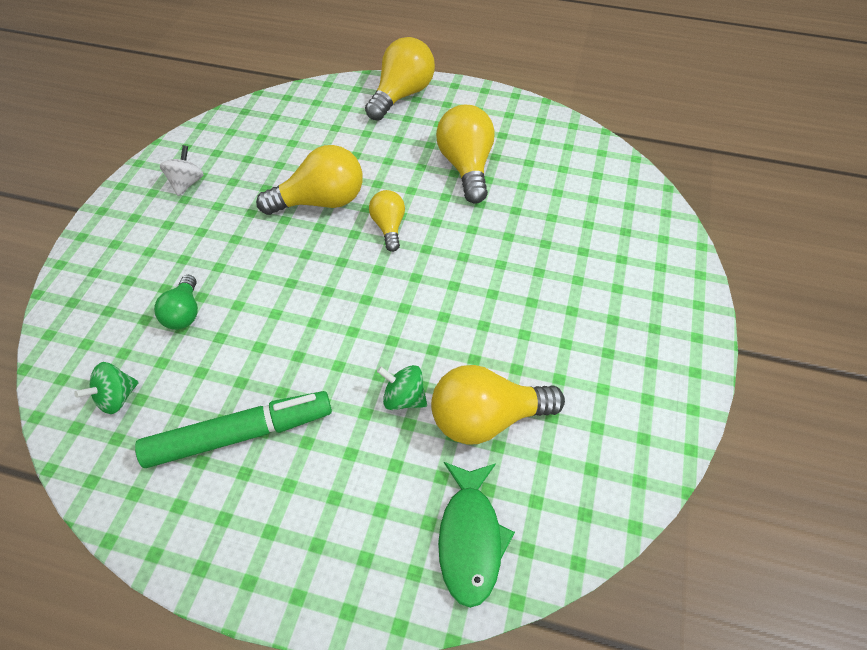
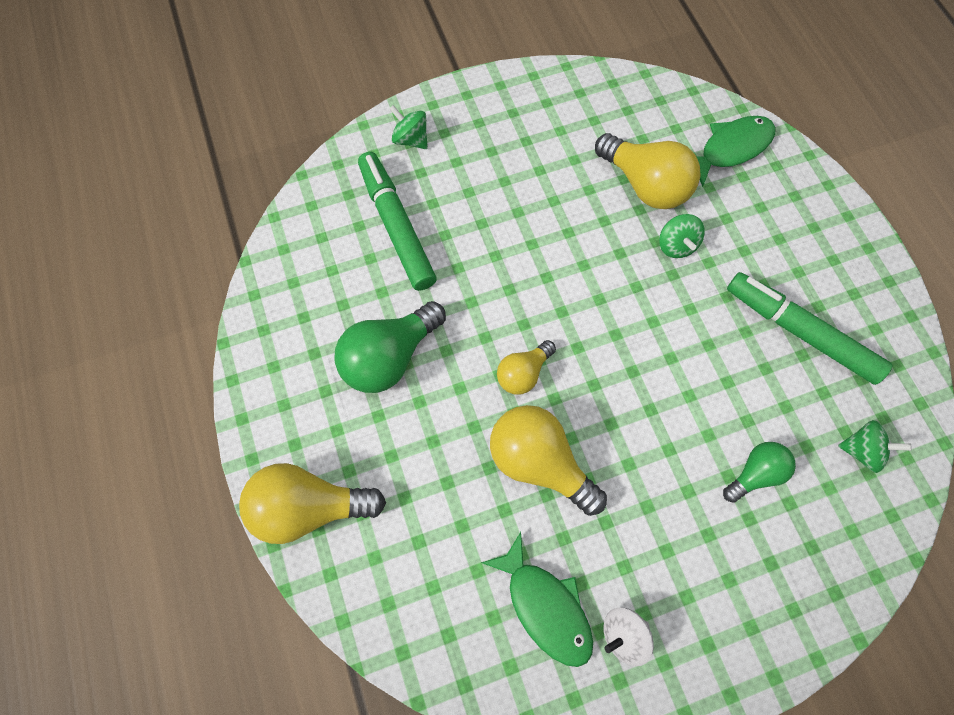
camera: 125 degrees left, 15 degrees up
yellow light bulb [436,105,495,204] -> green light bulb [334,301,446,393]
none -> green marker [358,152,437,291]
none -> green spinning top [389,105,428,149]
none -> green fish [481,532,593,667]

